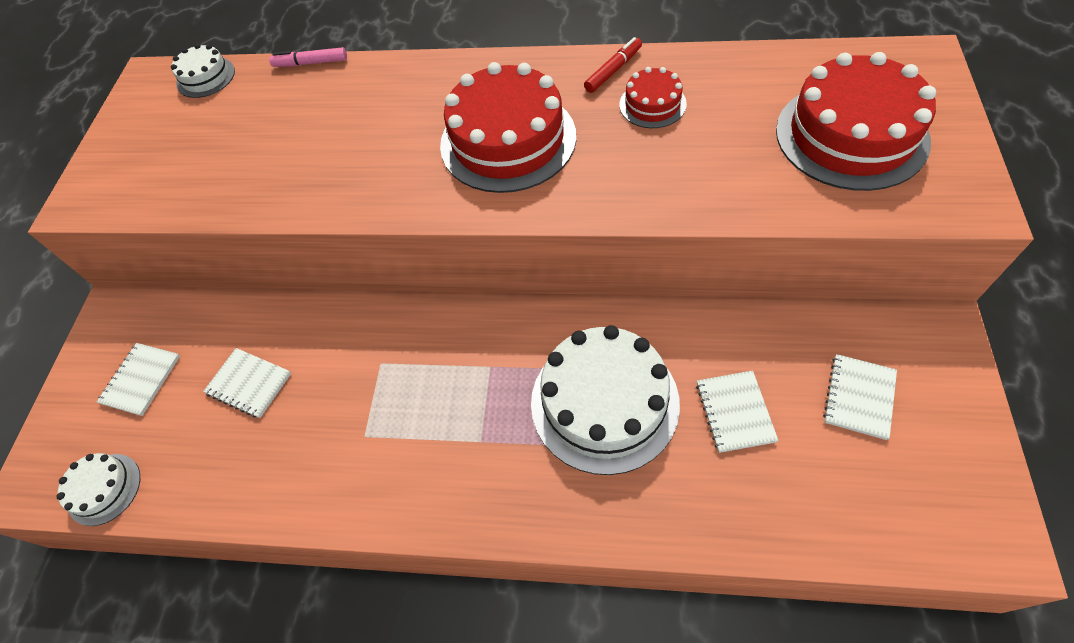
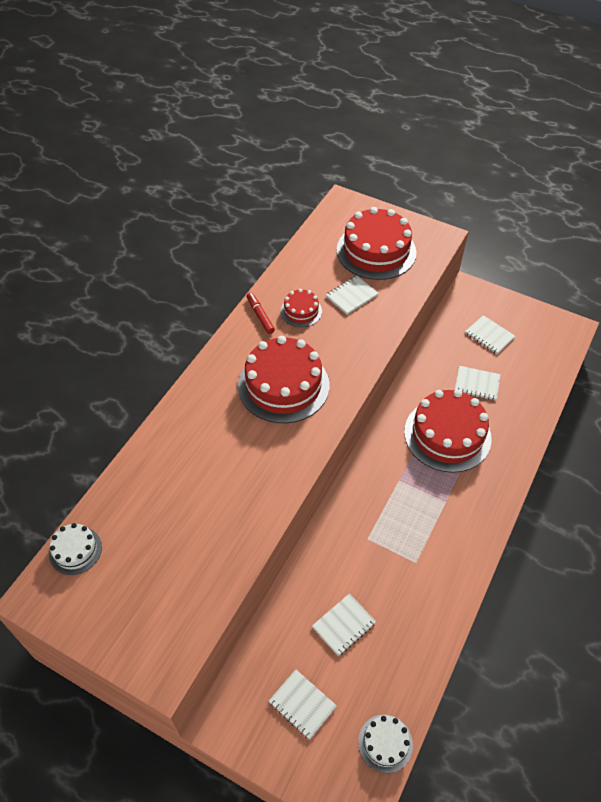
camera: 75 degrees left, 5 degrees down
pink marker [269,47,347,67] -> none
white cake [531,325,680,475] -> red cake [404,389,492,473]
none -> white notebook [326,276,379,315]

